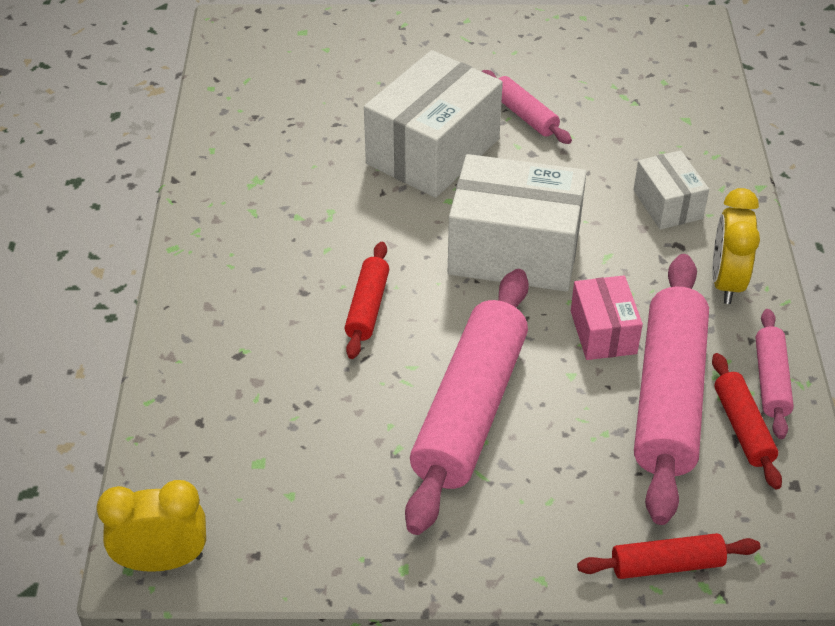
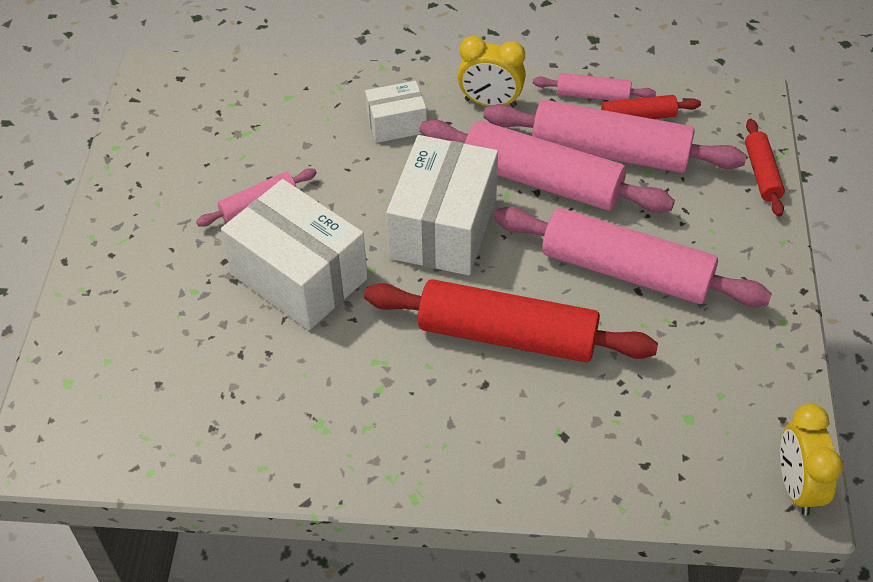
camera: 85 degrees left, 5 degrees up
red rolling pin [345,242,389,359] -> red rolling pin [364,279,658,362], size x2.05
pink box [571,275,643,360] -> pink rolling pin [420,120,675,213]

